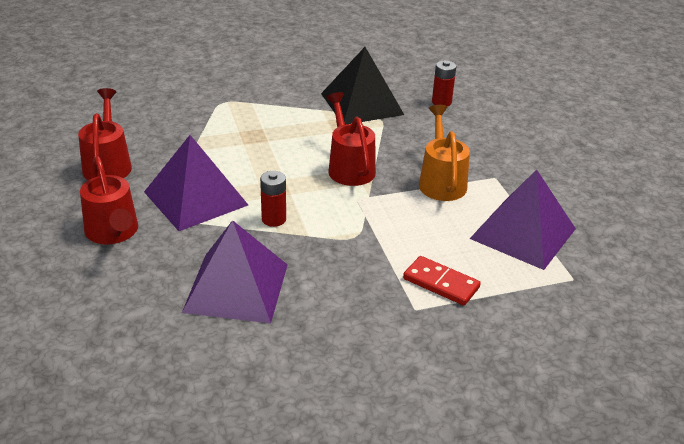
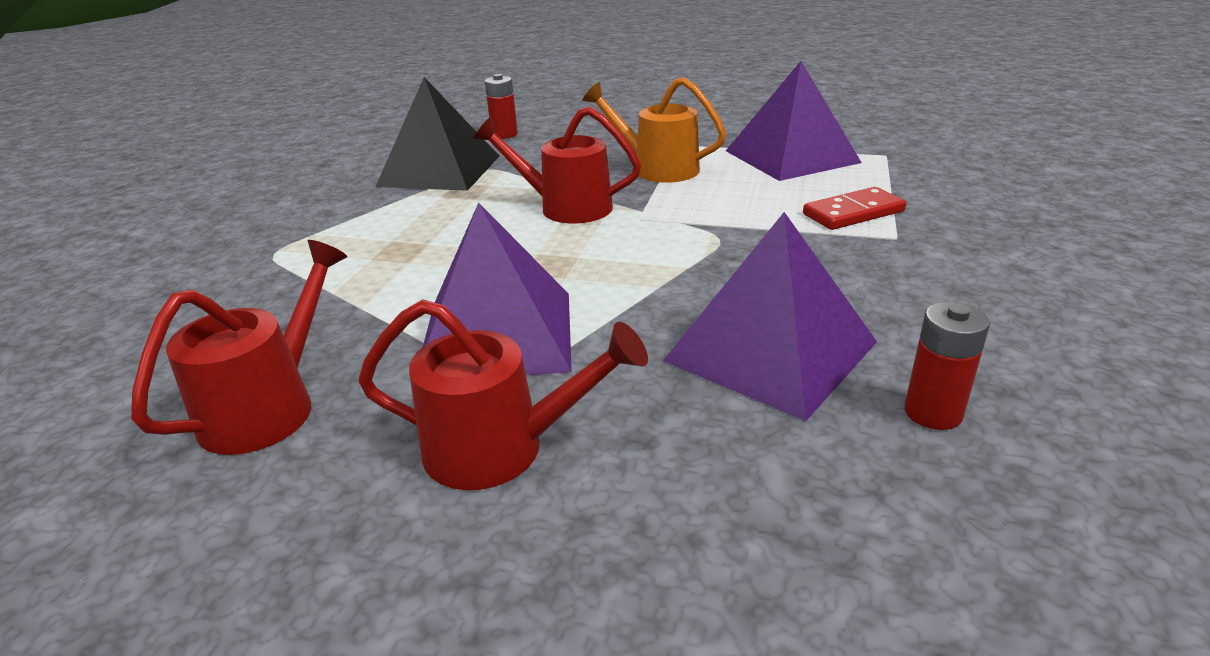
camera: 55 degrees left, 5 degrees down
red watering can [78,88,132,180] -> red watering can turned 90 degrees clockwise [131,240,347,455]
red battery [260,171,286,227] -> red battery moved to [904,302,990,430]

